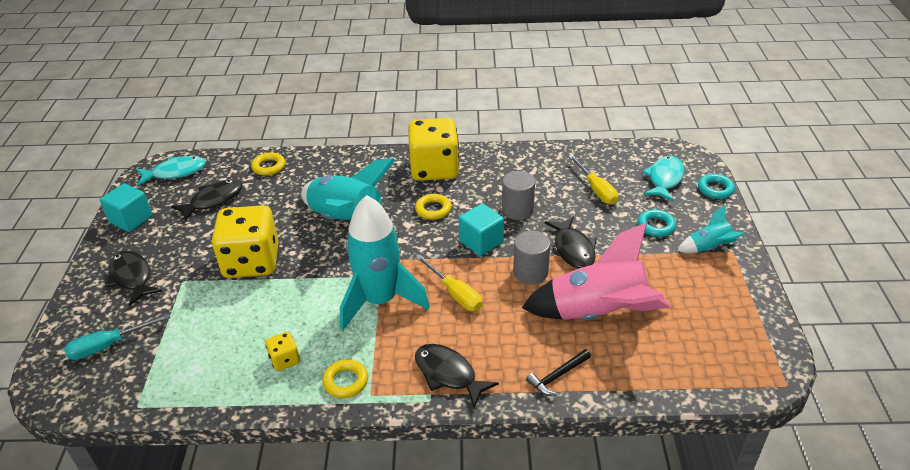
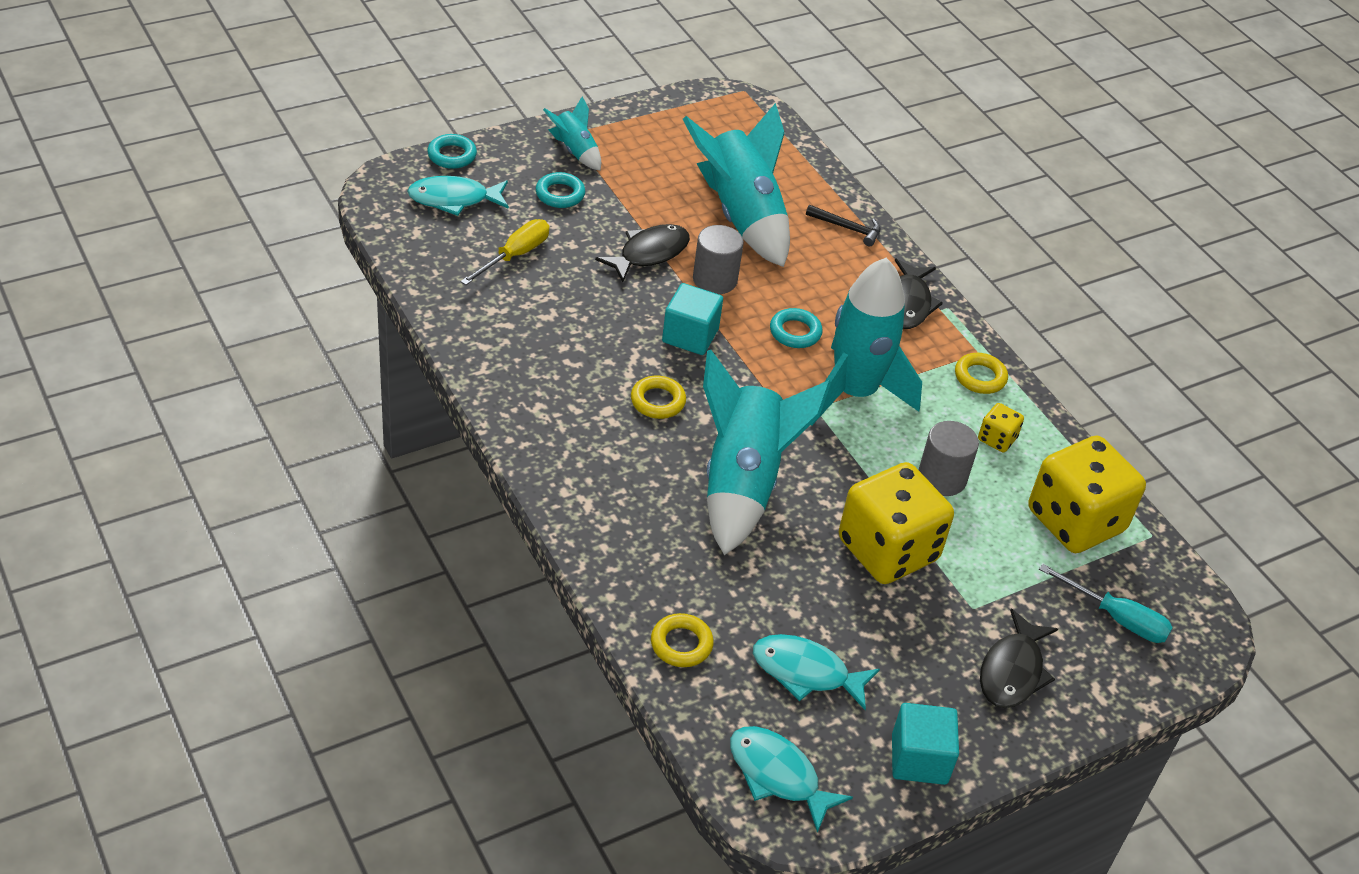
camera: 125 degrees left, 5 degrees up
black fish [171,179,242,221] -> turquoise fish [753,634,880,710]
yellow dice [408,118,459,181] -> yellow dice moved to [1028,436,1146,553]
yellow screwdriver [416,255,482,311] -> turquoise ring [770,308,822,348]
grey cylinder [502,171,535,220] -> grey cylinder moved to [919,421,979,496]
pink rocket [522,223,671,320] -> turquoise rocket [683,103,790,267]

